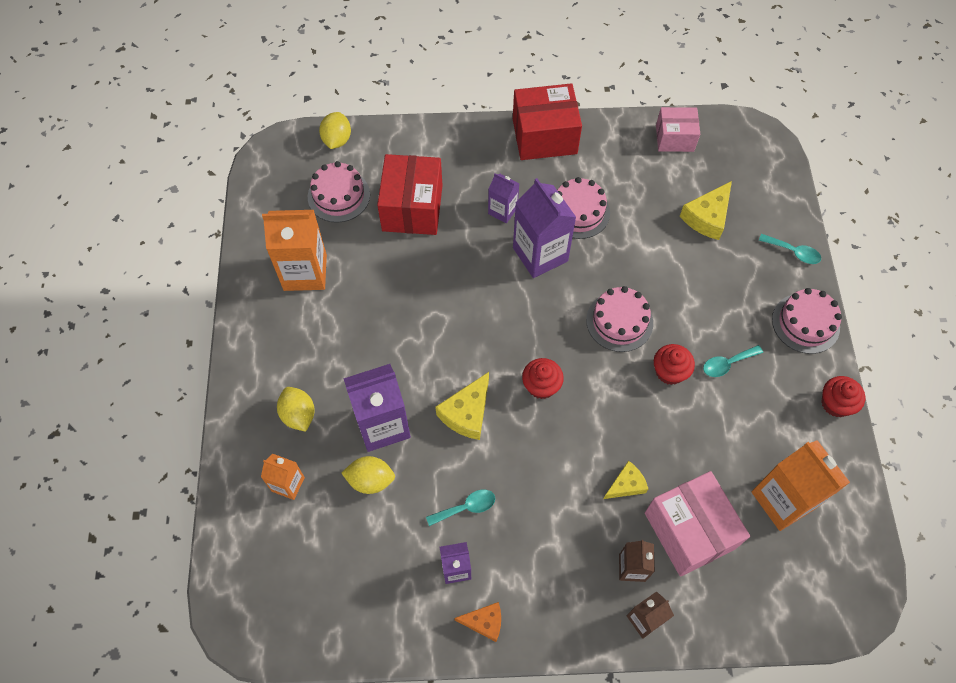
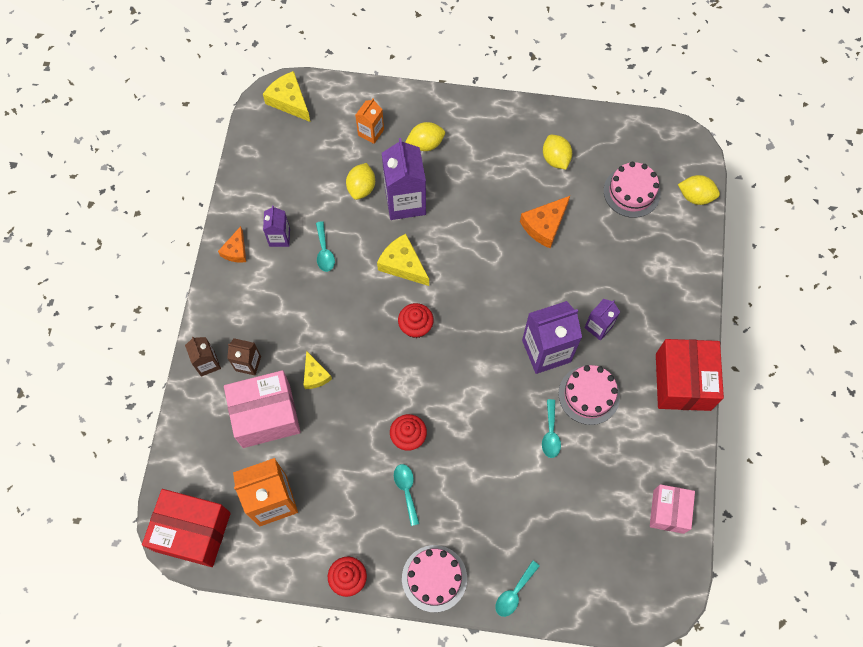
camera: 100 degrees right, 5 degrees up
orange carton [262,210,327,291] -> yellow lemon [543,135,572,170]
red box [377,154,443,235] -> red box moved to [142,489,231,567]
pink cake [586,286,653,352] -> none
yellow cheese [680,181,732,240] -> yellow cheese moved to [263,71,310,122]
none -> orange cheese [520,196,570,248]
none -> turquoise spoon [542,399,561,458]

